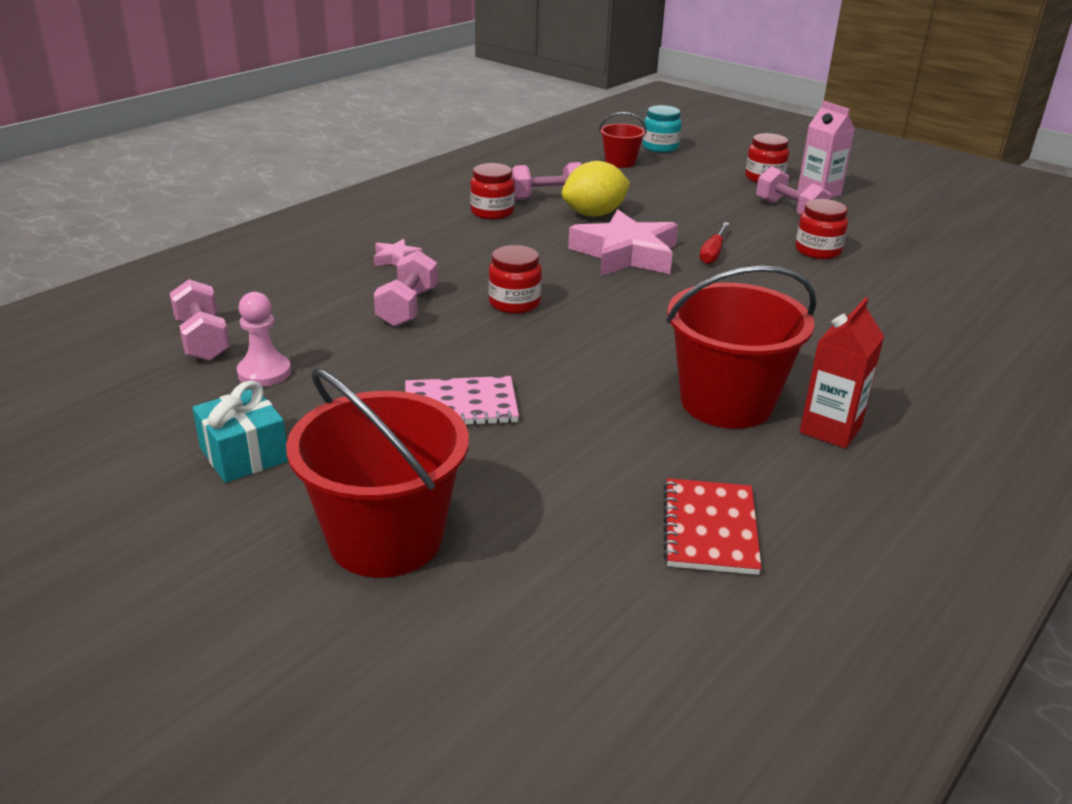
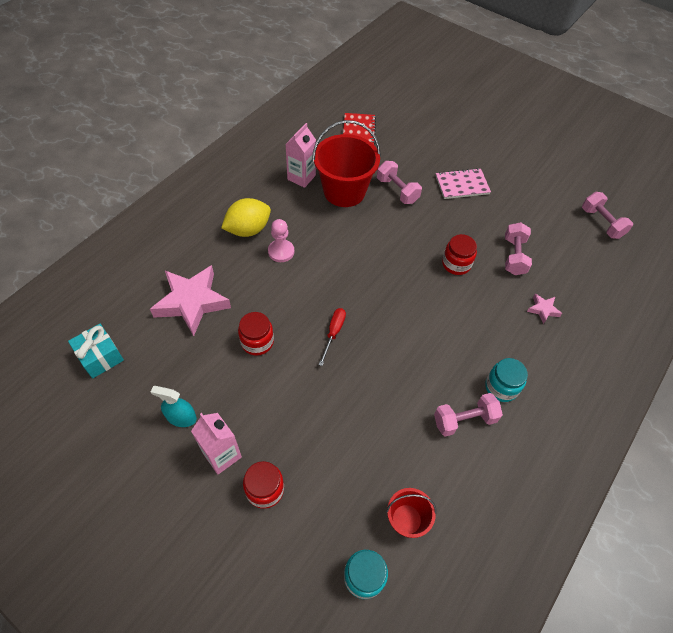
camera: 175 degrees right, 25 degrees up
turquoise gift [192,381,288,483] -> turquoise gift moved to [68,324,124,378]
pink pawn [237,292,291,387] -> pink pawn moved to [268,219,294,262]
red bucket [286,368,469,578] -> none
red jar [470,163,515,219] -> turquoise jar [485,358,528,402]
yellow lemon [562,161,630,217] -> yellow lemon moved to [221,198,271,237]
pink star [568,210,678,276] -> pink star moved to [150,265,231,336]
pink dumbbell [756,166,831,215] -> pink dumbbell moved to [377,161,422,204]
red carton [800,298,884,449] -> pink carton [285,123,316,188]
none -> turquoise spray bottle [151,386,197,427]

